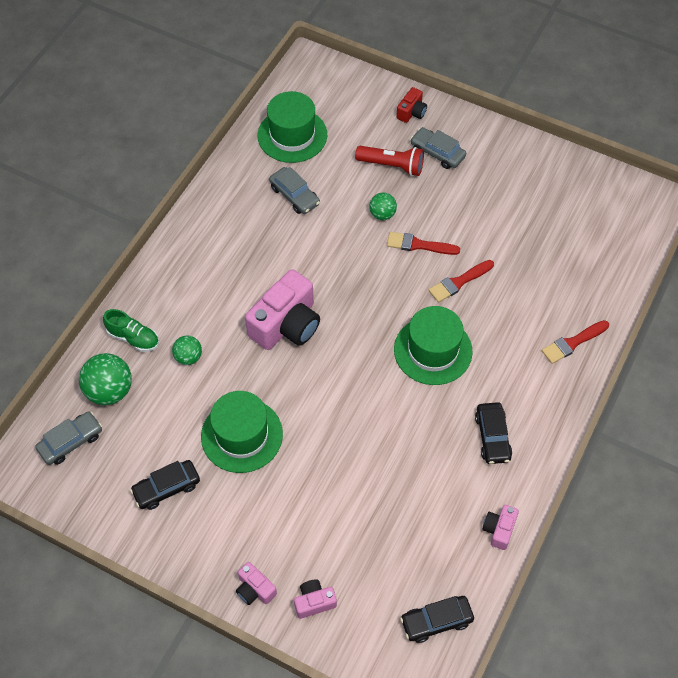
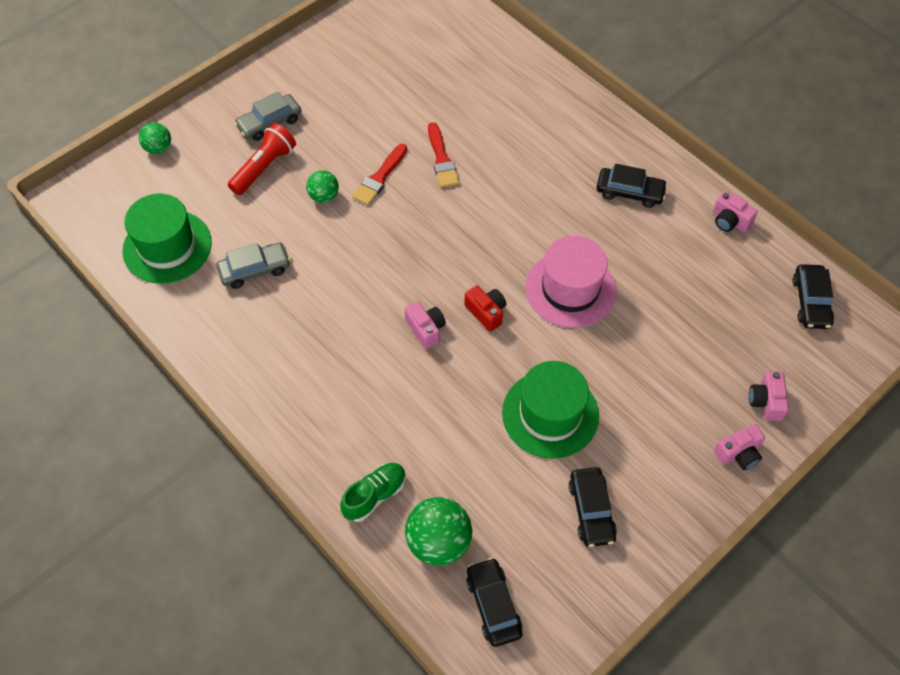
camera: 70 degrees left, 0 degrees up
grey car [36,411,102,465] -> black car [466,558,522,647]
green ball [172,336,202,365] -> green ball moved to [139,123,171,154]
pink camera [245,269,320,350] -> pink camera [404,301,446,349], size x0.49
green hat [394,306,473,385] -> none
red camera [396,87,427,123] -> red camera moved to [464,285,506,332]
red brush [542,320,609,364] -> none
none -> pink hat [526,236,616,328]

